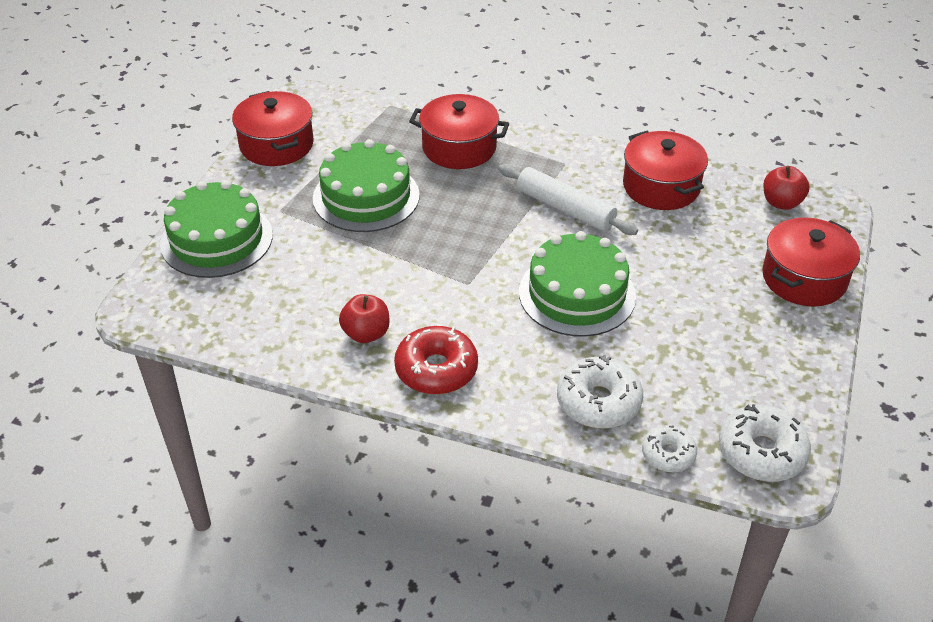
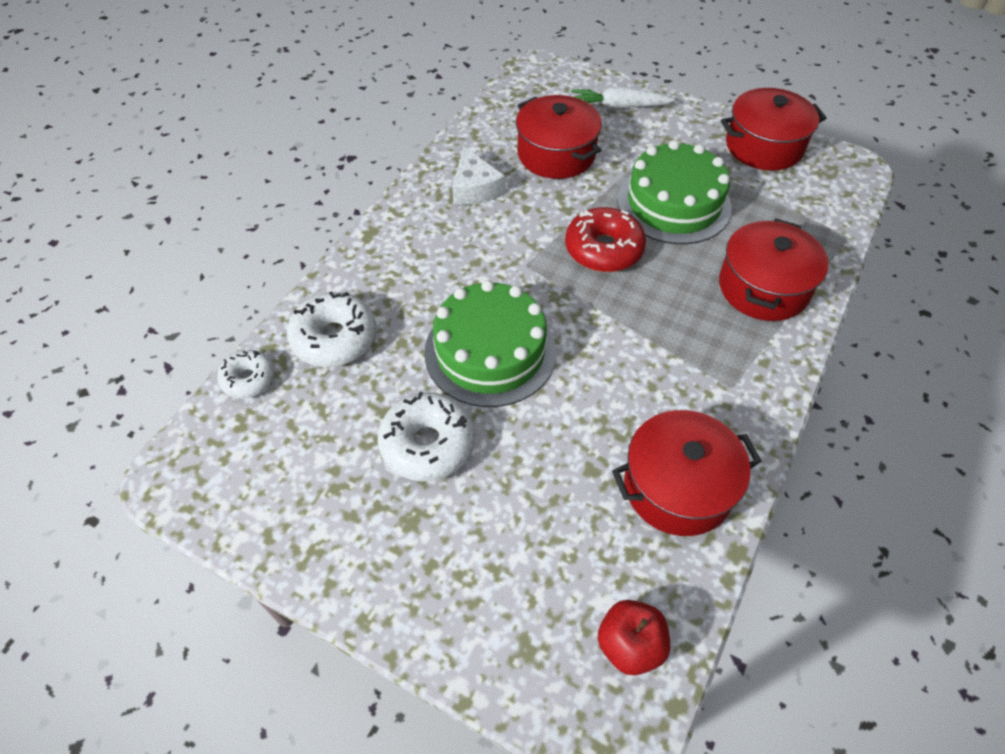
camera: 100 degrees right, 10 degrees up
green cake [160,180,273,278] -> white carrot [571,87,675,109]
red apple [339,294,389,343] -> white cheese [452,147,505,205]
red donut [394,326,478,395] -> red donut moved to [565,207,646,272]
white rolling pin [499,164,638,235] -> none
white donut [719,404,811,482] -> white donut moved to [378,392,475,481]
red pot [762,217,860,307] -> red pot moved to [516,95,602,179]

